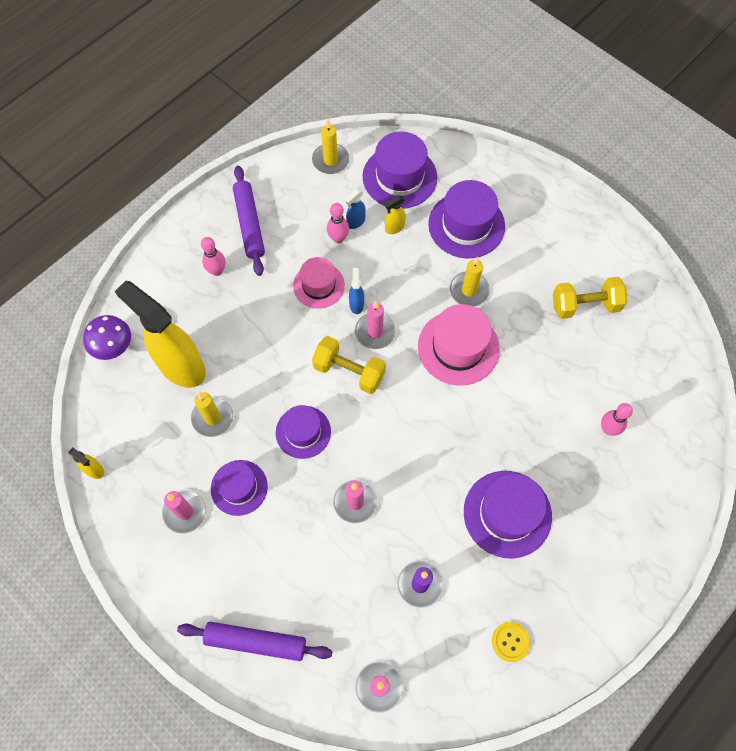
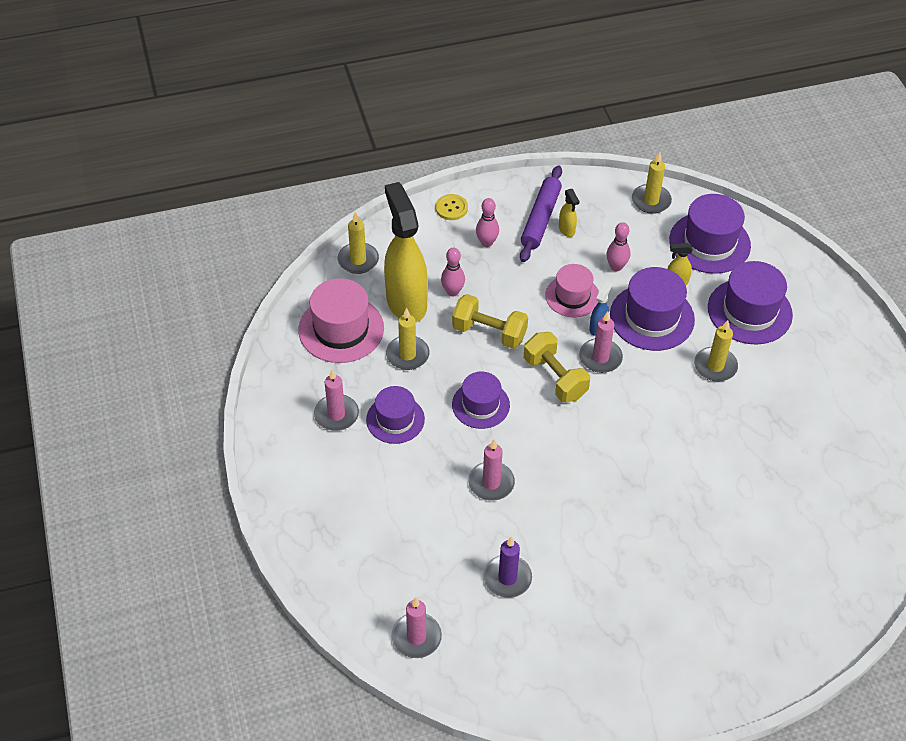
camera: 30 degrees right, 15 degrees down
yellow spray bottle [69,447,104,479] -> yellow spray bottle moved to [559,189,580,237]
purple mushroom [83,315,131,360] -> yellow candle [338,212,379,274]
purple rolling pin [177,622,332,661] -> none
blue spray bottle [344,189,366,229] -> none
pink hat [418,304,500,386] -> pink hat moved to [298,278,384,363]
purple hat [464,471,552,559] -> purple hat moved to [610,267,695,351]
yellow button [492,622,531,662] -> yellow button moved to [435,194,468,220]
yellow dumbbell [553,277,627,319] -> yellow dumbbell moved to [452,294,528,349]
pink bowling pin [601,403,633,436] -> pink bowling pin moved to [441,248,465,297]

